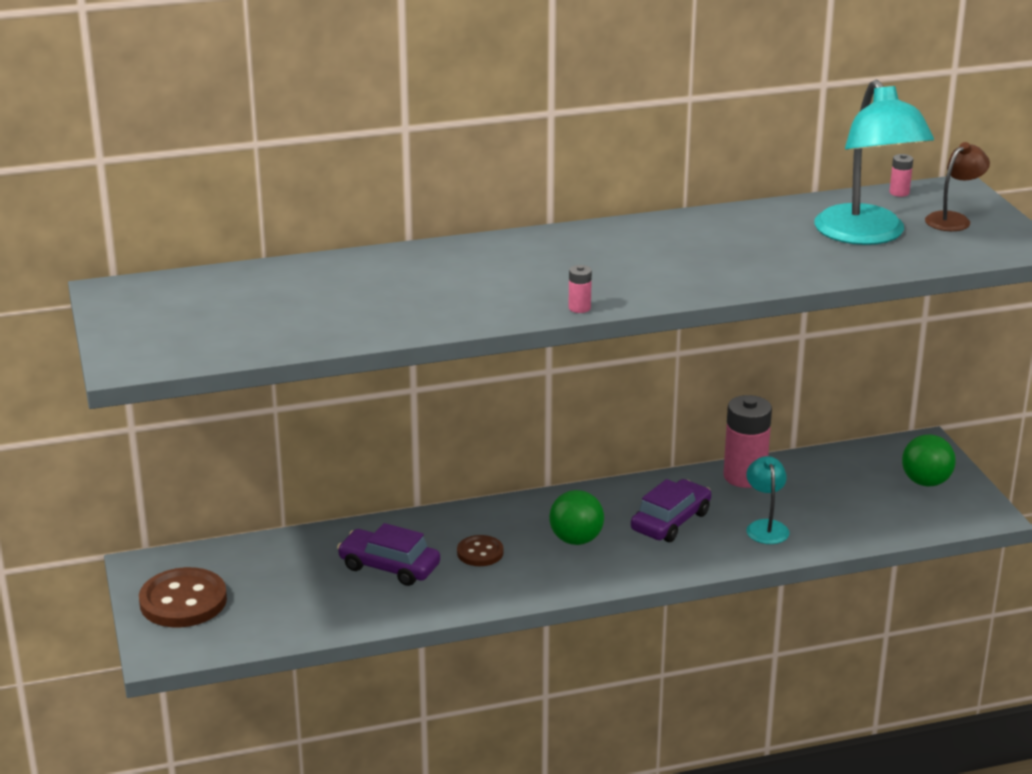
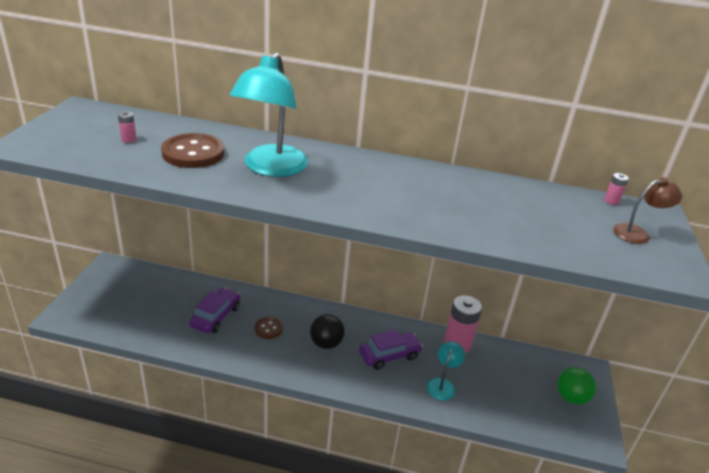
camera: 25 degrees right, 5 degrees up
brown button [139,567,227,627] -> brown button moved to [161,133,224,168]
purple car [337,523,440,586] -> purple car turned 60 degrees clockwise [189,288,240,333]
green ball [549,490,604,545] -> black ball [310,314,345,349]
pink battery [568,265,592,313] -> pink battery moved to [118,111,136,143]
turquoise lamp [814,80,934,245] -> turquoise lamp moved to [229,52,308,177]

